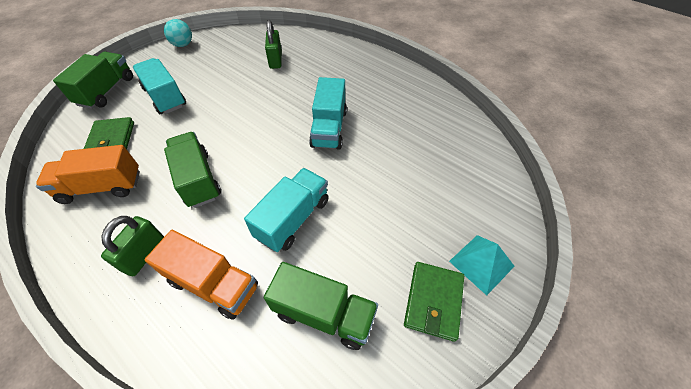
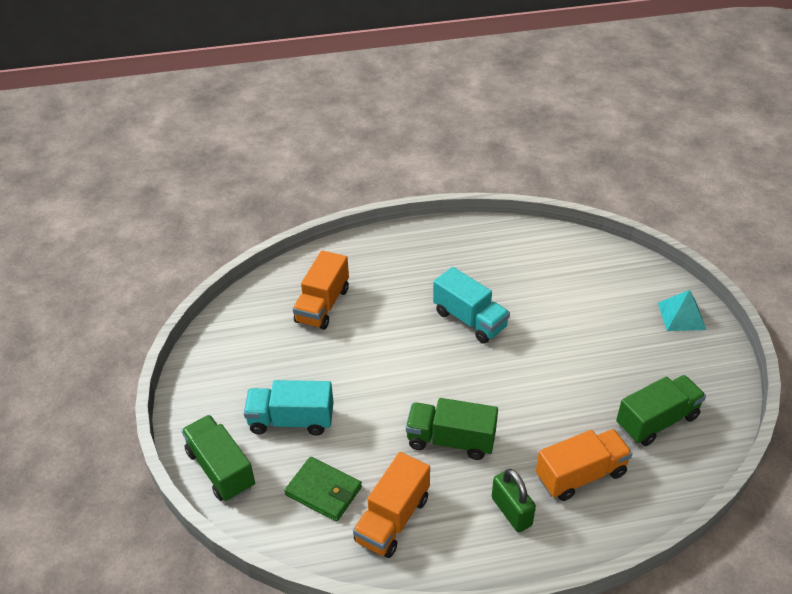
camera: 50 degrees left, 10 degrees down
turquoise ball [164,19,192,47] -> none
turquoise truck [244,168,329,252] -> none
green padlock [265,20,282,69] -> orange truck [293,250,349,330]
green wallet [404,262,464,342] -> none

